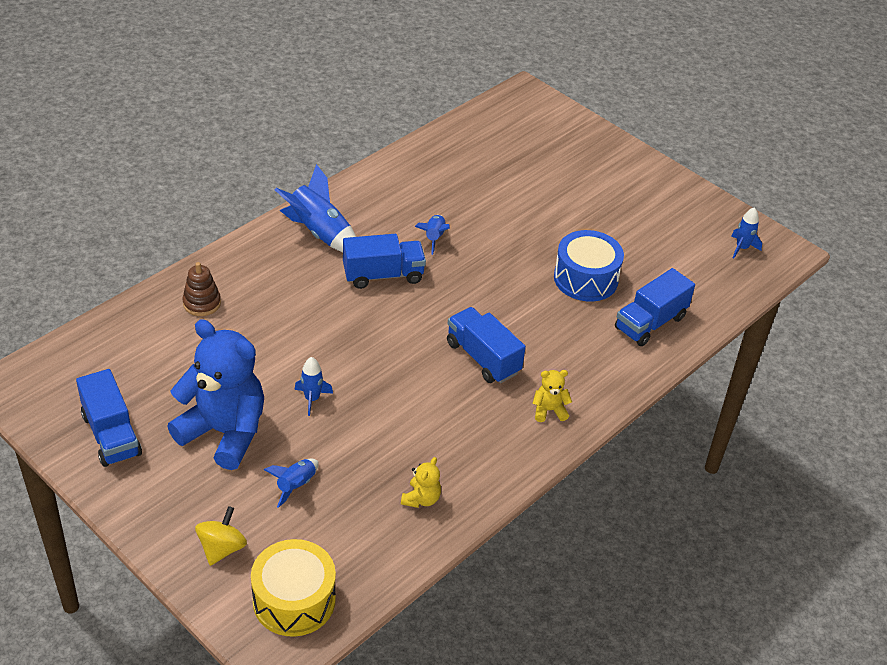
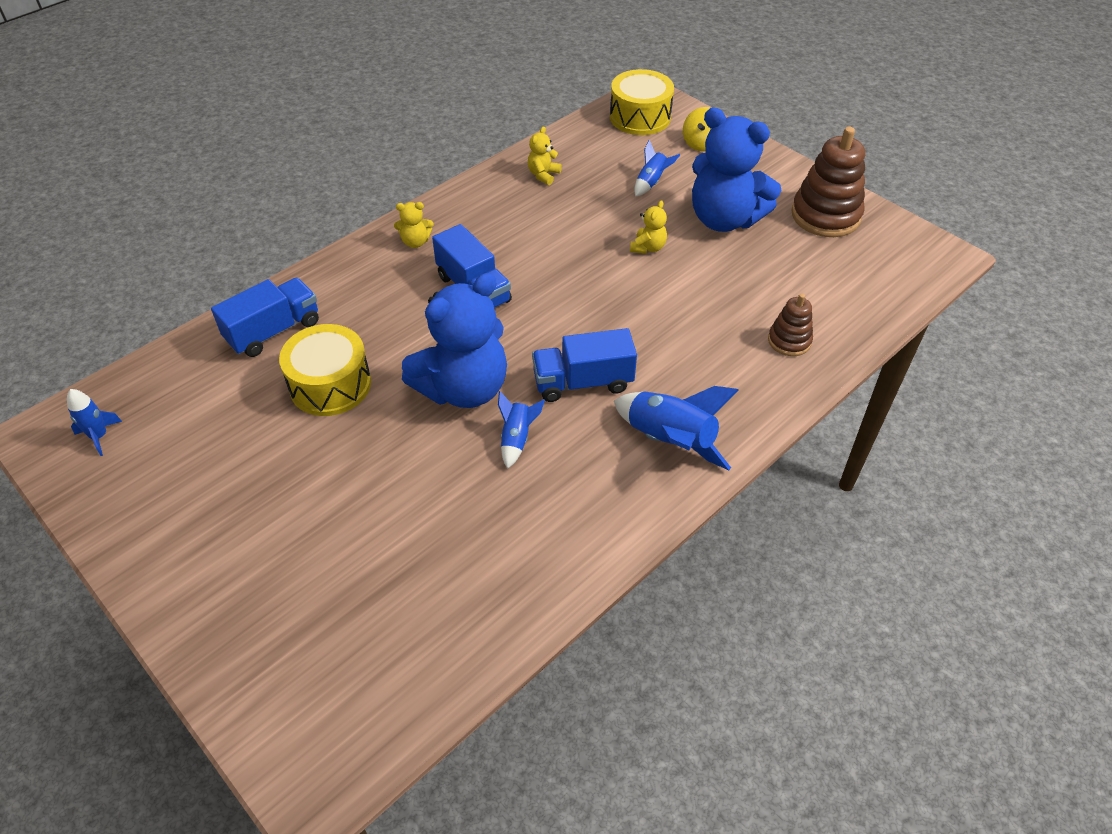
camera: 175 degrees left, 5 degrees up
blue truck [76,369,142,467] -> brown stacking toy [792,127,865,237]
blue rocket [294,357,333,416] -> yellow teddy bear [630,200,667,254]
blue drum [554,230,624,302] -> yellow drum [279,324,371,416]
none -> blue teddy bear [402,273,507,408]

